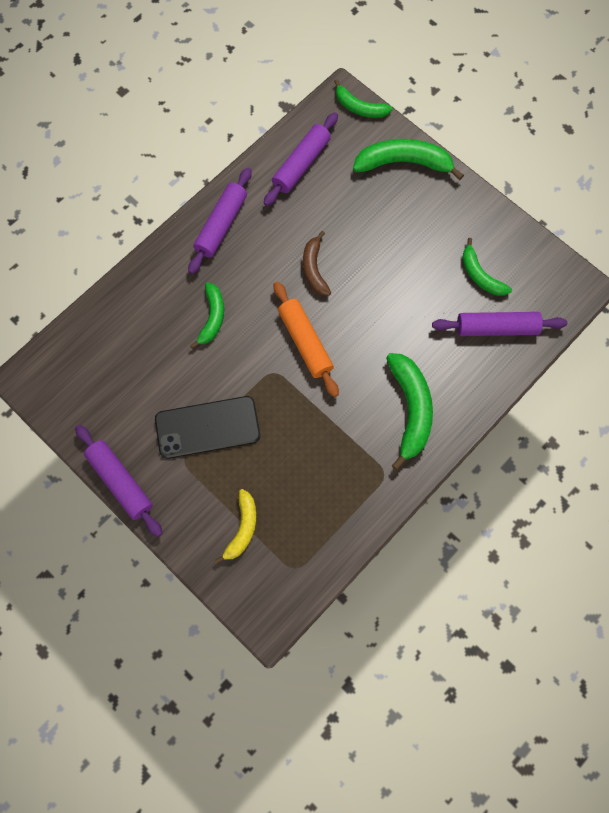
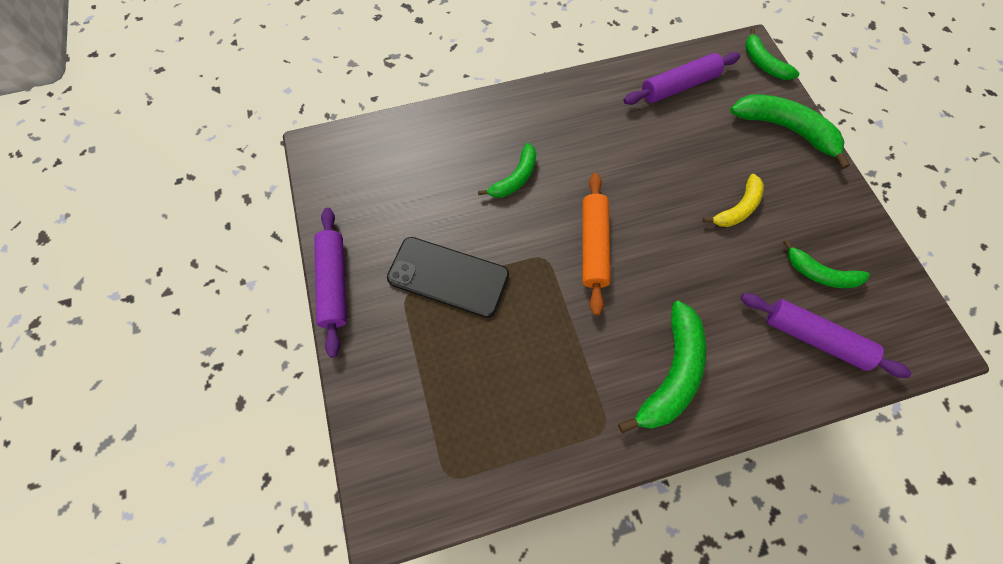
camera: 30 degrees right, 5 degrees down
purple rolling pin [188,167,252,274] -> none
yellow banana [215,489,257,564] -> yellow banana moved to [703,174,764,227]
brown banana [303,231,331,296] -> none
green banana [462,238,512,296] -> green banana turned 60 degrees counterclockwise [783,239,870,288]

